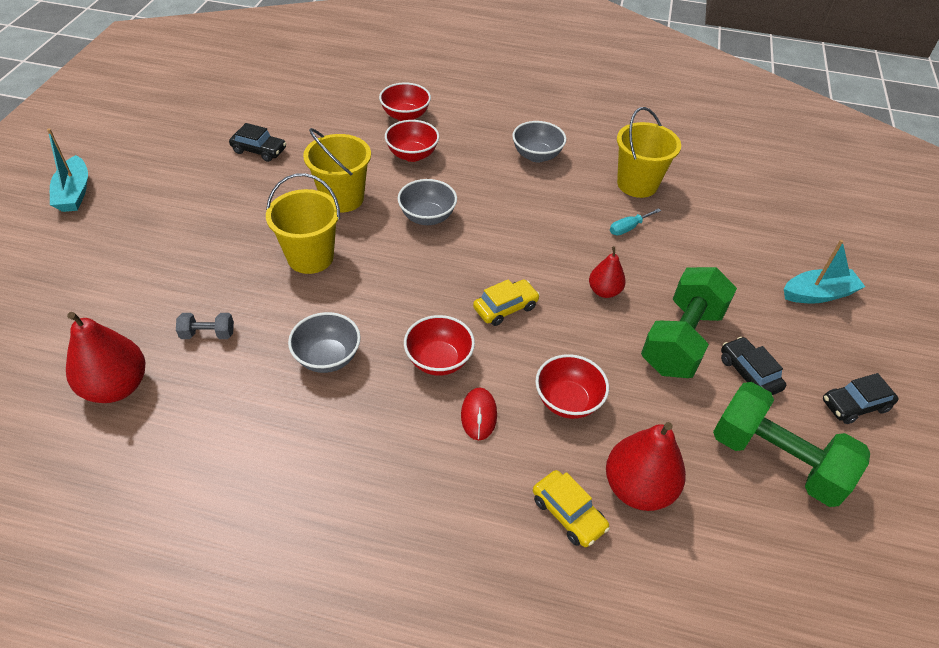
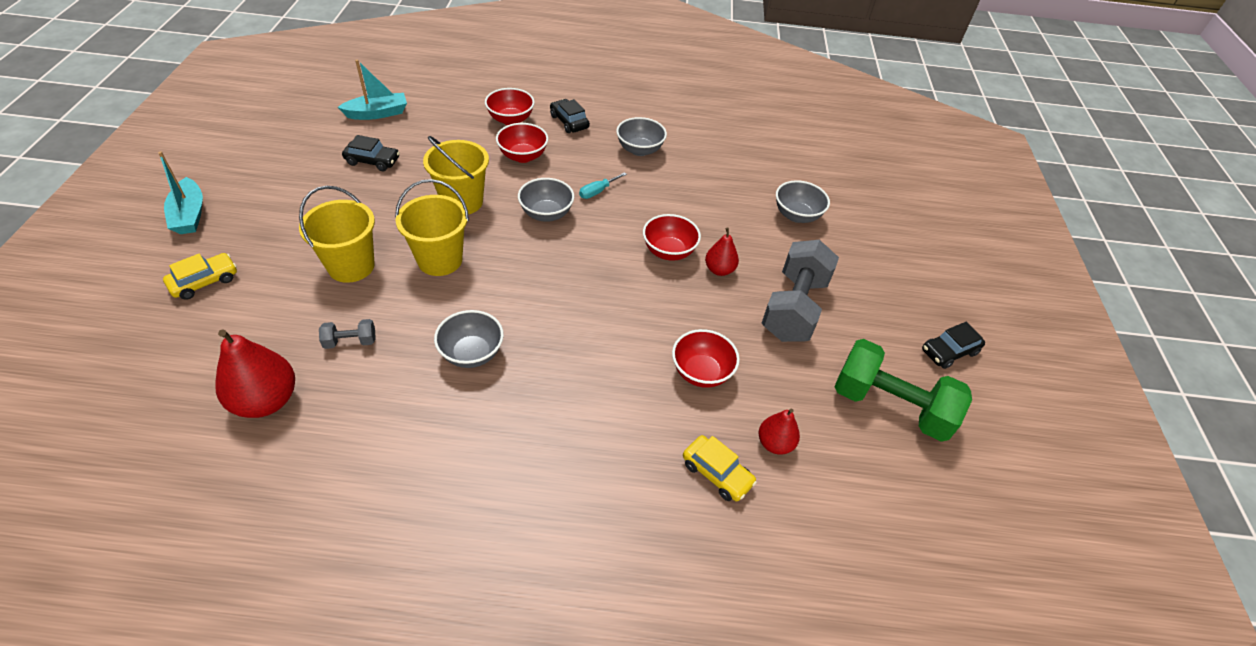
camera: 10 degrees left, 0 degrees up
red bowl [404,315,475,376] -> red bowl moved to [643,214,701,261]
red mouse [461,388,497,440] -> none
yellow car [473,279,540,326] -> yellow car moved to [163,253,237,300]
red pear [606,422,686,511] -> red pear [759,409,800,455], size x0.58
turquoise screwdriver [610,208,661,235] -> turquoise screwdriver moved to [579,172,627,199]
yellow bucket [617,107,681,198] -> yellow bucket moved to [299,186,375,283]
green dumbbell [641,267,737,378] -> grey dumbbell [762,240,839,342]
black car [721,337,786,395] -> black car moved to [550,99,590,133]
turquoise boat [784,240,865,303] -> turquoise boat moved to [338,60,407,120]
none -> grey bowl [776,180,830,223]

